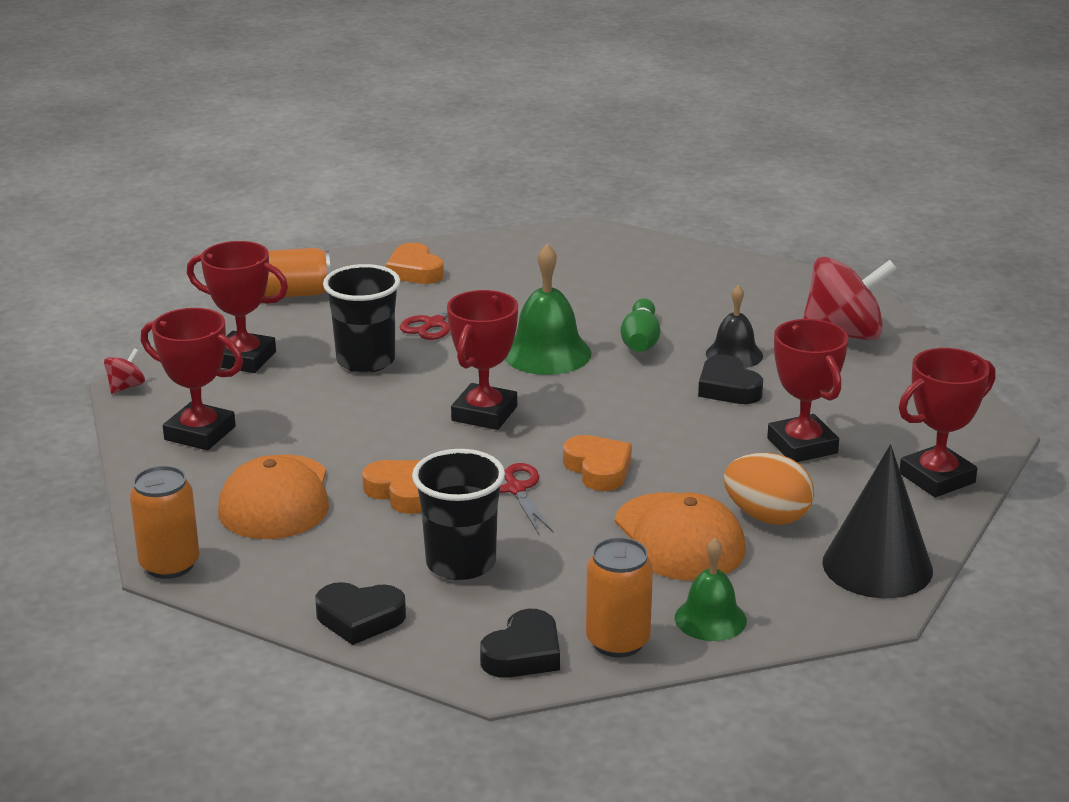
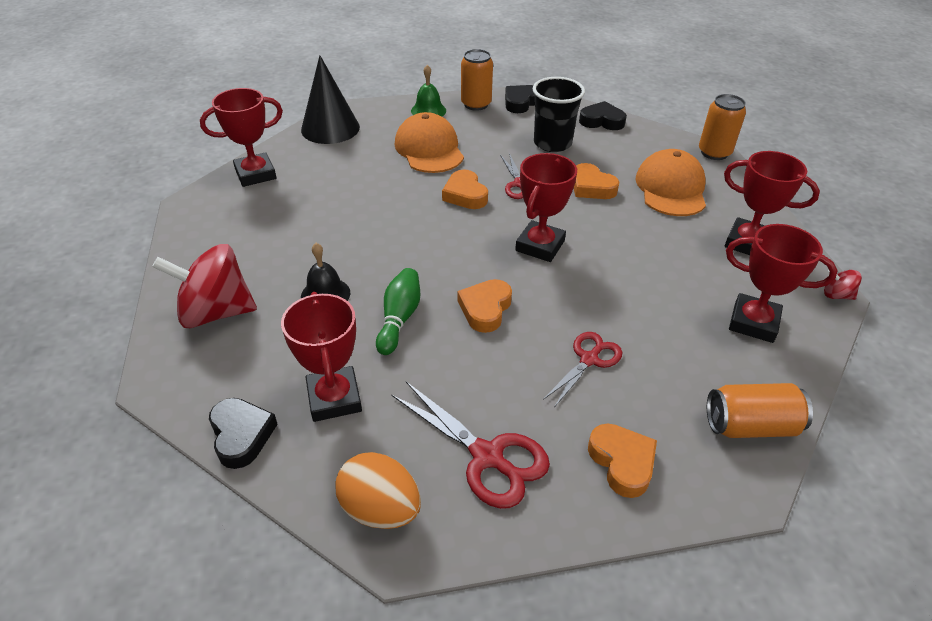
camera: 175 degrees left, 15 degrees up
red spinning top [104,348,145,394] -> red spinning top turned 75 degrees clockwise [824,270,862,300]
black cup [323,264,400,373] -> none
green bell [504,244,592,375] -> orange heart [458,279,512,333]
black heart [698,354,763,404] -> black heart moved to [209,398,278,469]
orange egg [724,453,814,525] -> orange egg moved to [335,452,421,529]
red trophy [767,319,848,462] -> red trophy moved to [281,292,362,422]
none -> red scissors [391,382,550,509]

